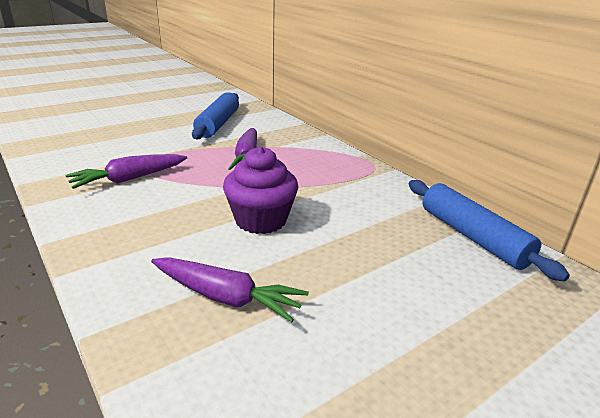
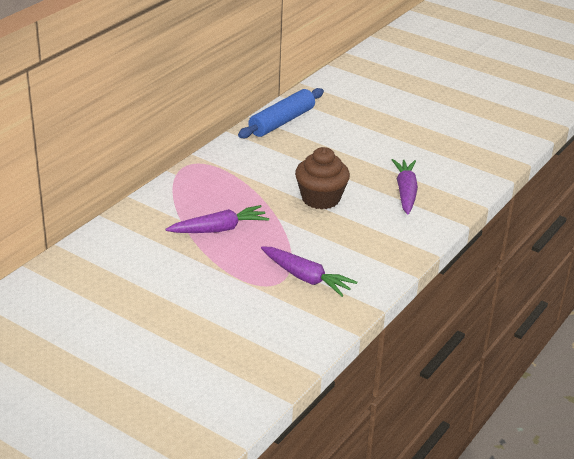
camera: 110 degrees left, 5 degrees up
blue rolling pin [192,92,239,139] -> none
purple cupcake [223,146,298,234] -> brown cupcake [295,147,350,210]

